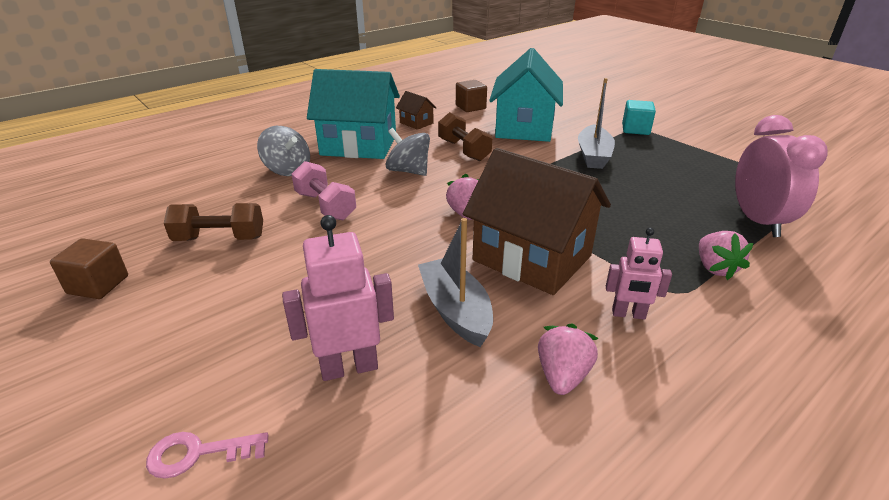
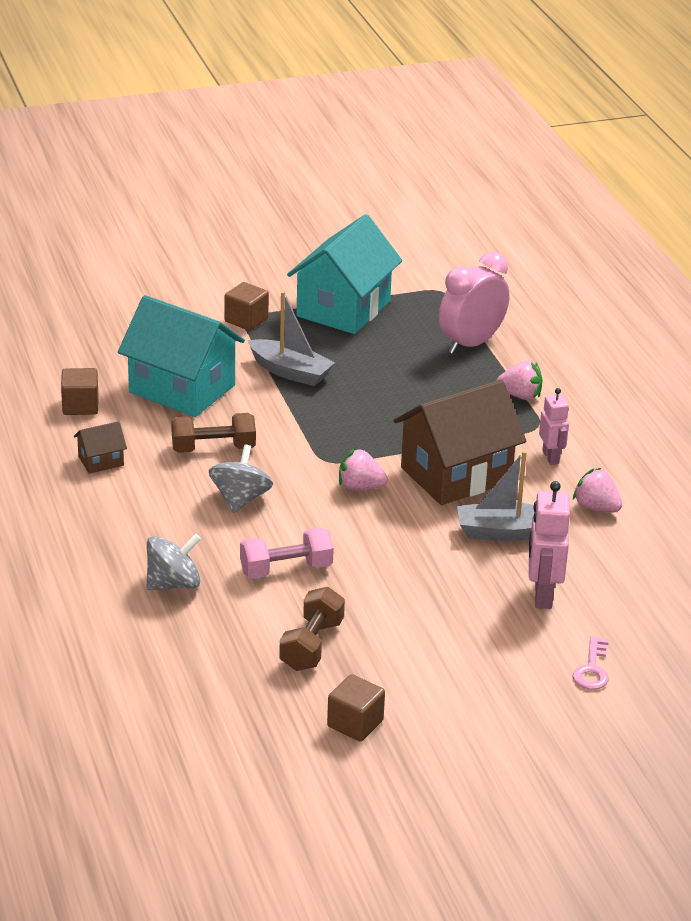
camera: 70 degrees left, 0 degrees up
turquoise house [307,69,400,159] -> turquoise house moved to [287,214,402,334]
grey spinning top [386,128,430,176] -> grey spinning top turned 135 degrees clockwise [209,445,273,513]
pink robot [606,228,672,320] -> pink robot turned 45 degrees counterclockwise [539,388,569,465]
turquoise cube [622,100,656,135] -> brown cube [225,282,269,331]
pink clock [735,115,828,237] -> pink clock turned 60 degrees counterclockwise [439,252,510,354]

